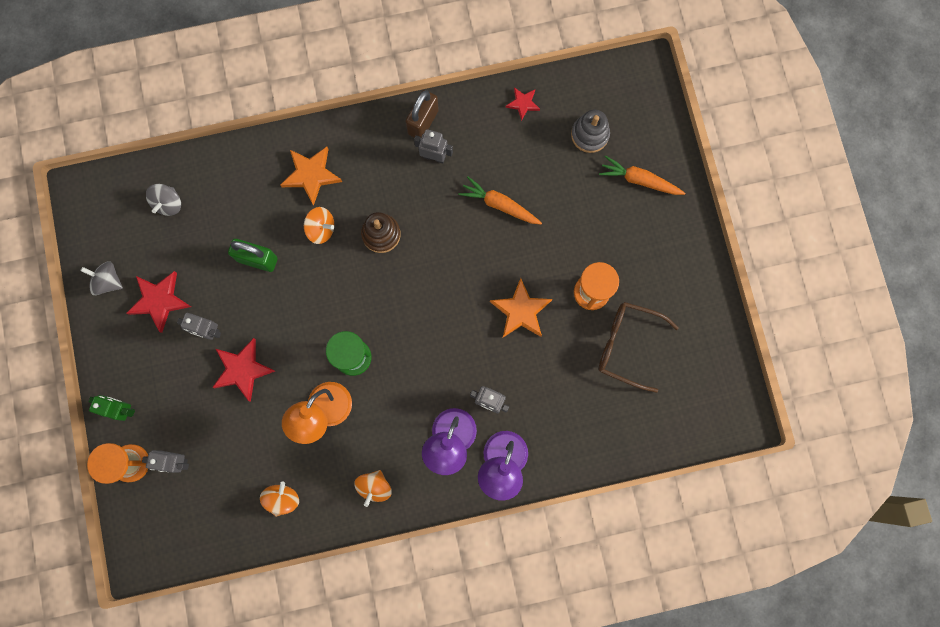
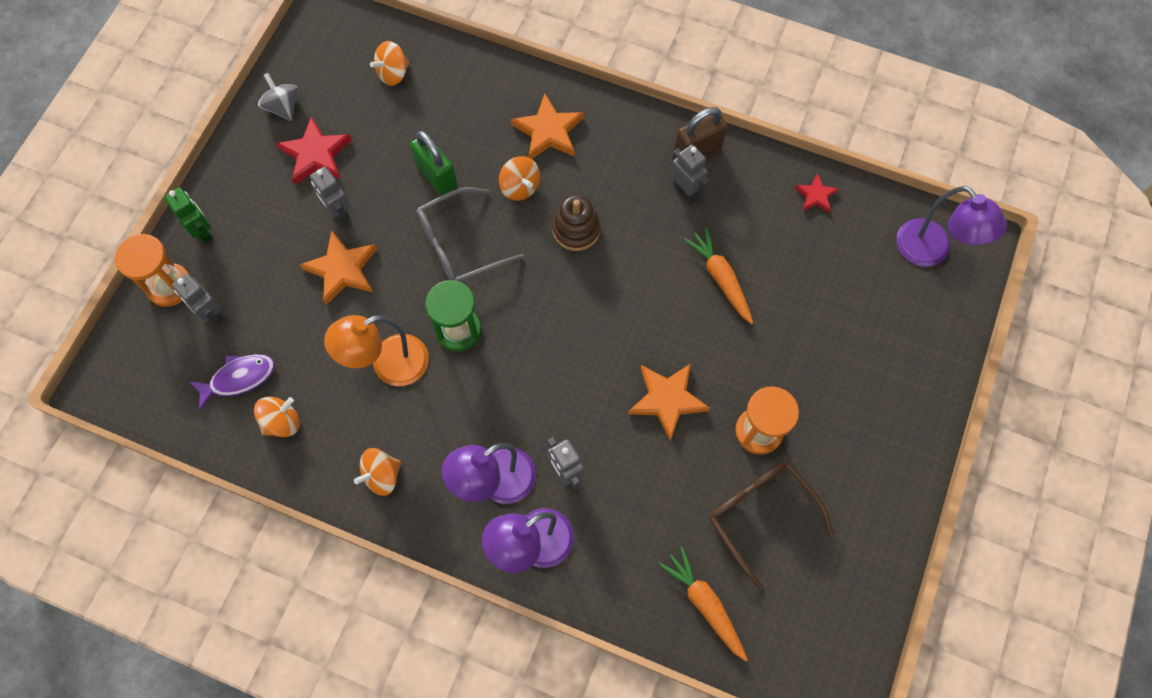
camera: 35 degrees right, 10 degrees down
grey spinning top [146,184,181,216] -> orange spinning top [370,41,409,86]
red star [212,338,275,402] -> orange star [300,230,377,305]
grey stacking toy [571,110,610,153] -> none
orange carrot [599,156,685,195] -> orange carrot moved to [659,547,748,661]
none -> purple fish [189,354,275,411]
none -> grey glasses [416,187,524,281]
none -> purple lamp [896,186,1007,267]

